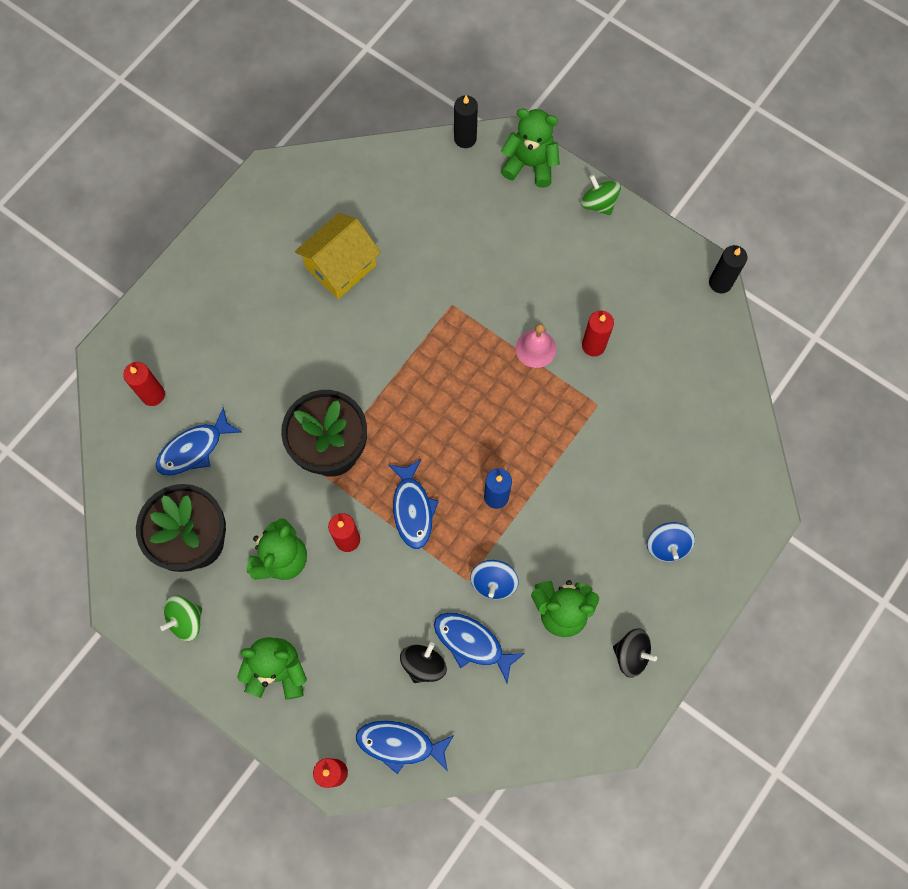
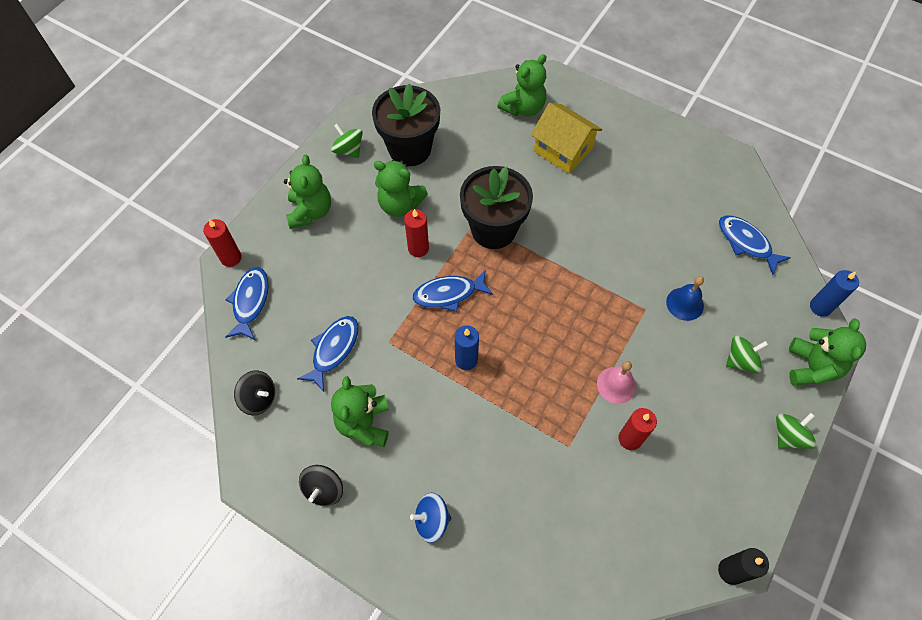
camera: 85 degrees right, 10 degrees down
red candle [123,362,165,406] -> green teddy bear [498,54,546,116]
blue fish [155,407,241,476] -> blue fish moved to [719,216,791,275]
yellow house [295,213,381,299] -> yellow house moved to [531,103,602,174]
black spinning top [400,642,447,683] -> black spinning top moved to [234,371,275,415]
black candle [454,95,478,148] -> blue candle [810,270,859,317]
blue spinning top [470,560,519,600] -> none
none -> blue bell [666,276,704,321]
none -> green spinning top [726,336,768,374]

